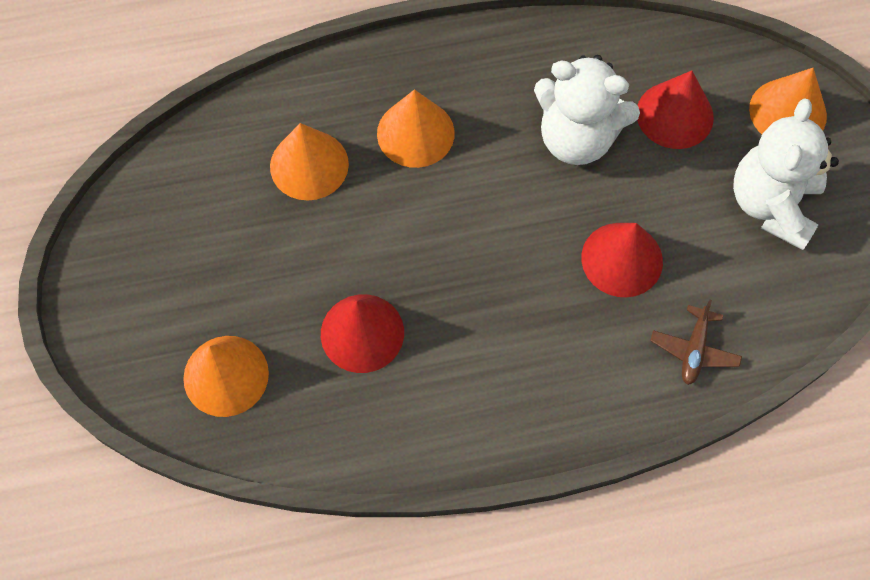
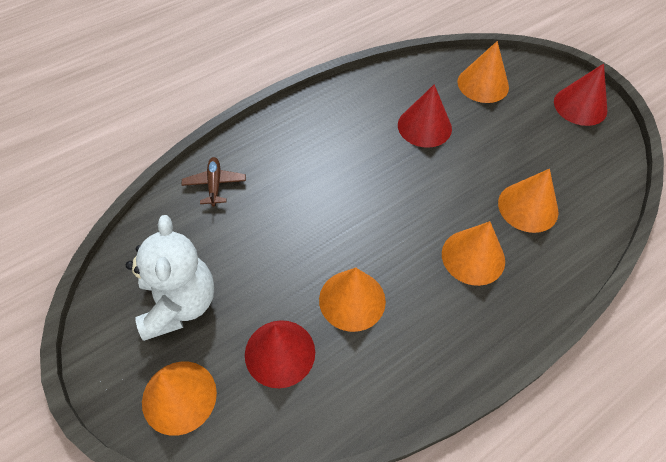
camera: 155 degrees right, 10 degrees down
white teddy bear [534,55,640,165] -> orange cone [319,267,386,332]
red cone [581,223,663,297] -> red cone moved to [554,63,607,126]

